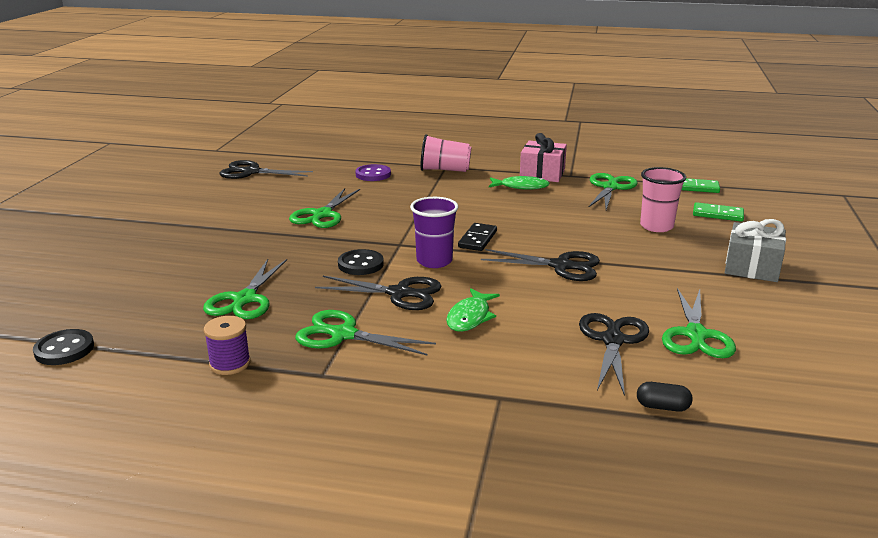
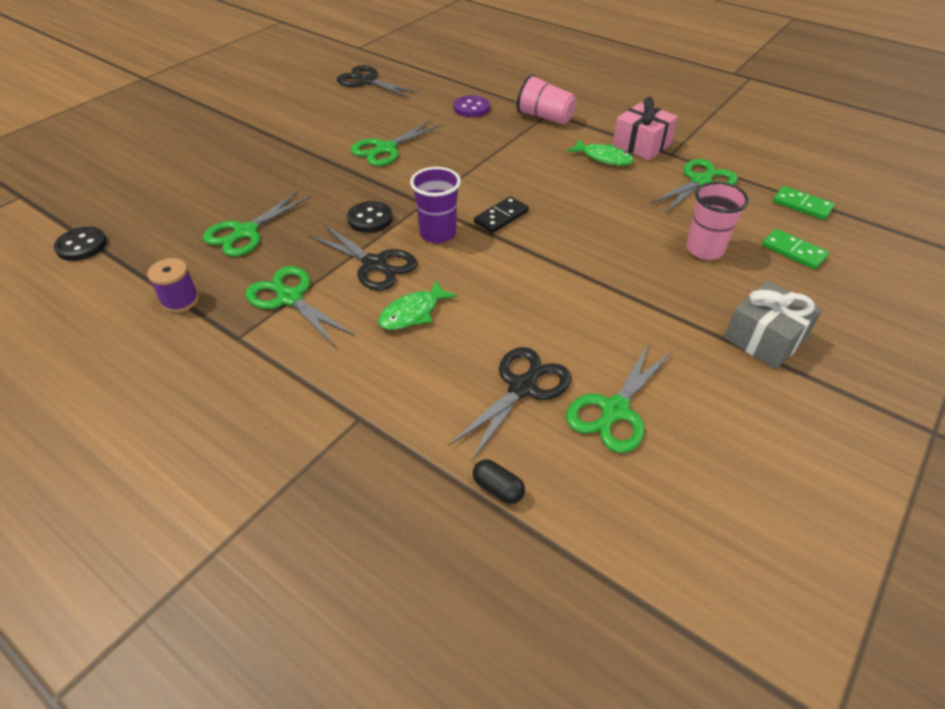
camera: 25 degrees right, 20 degrees up
black scissors [481,249,600,281] -> none

